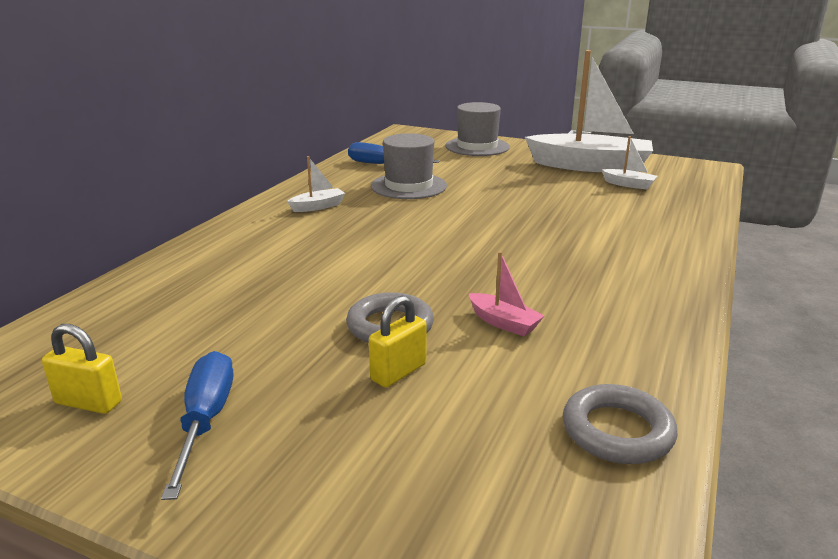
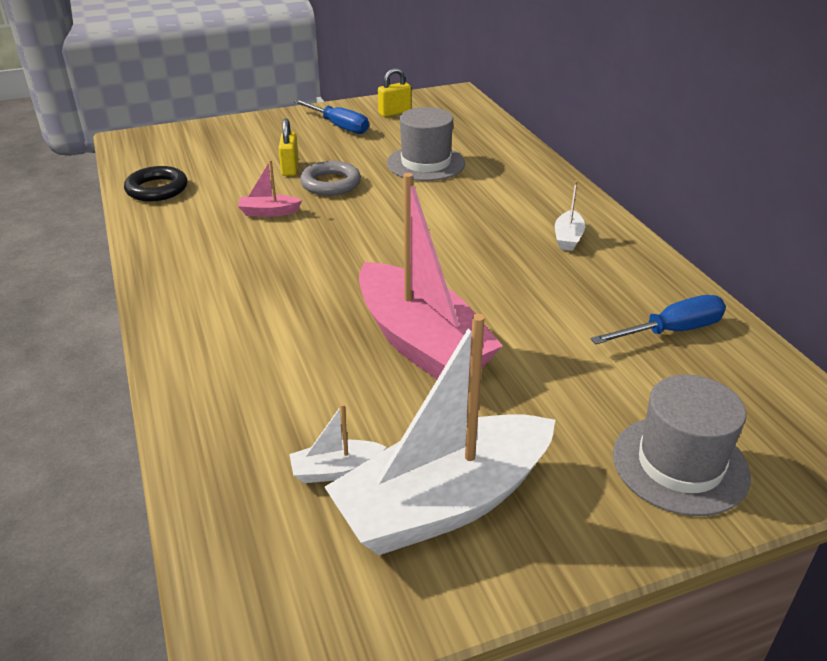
camera: 135 degrees right, 10 degrees up
grey hat [371,133,447,199] -> grey hat moved to [387,107,465,181]
grey ring [563,384,677,464] -> black ring [124,166,187,202]
none -> pink boat [359,173,503,379]

